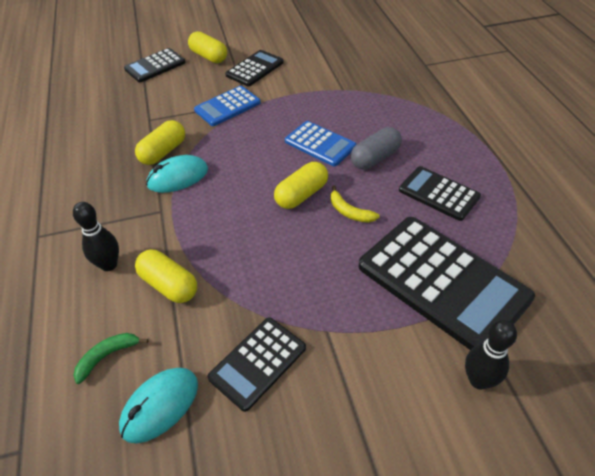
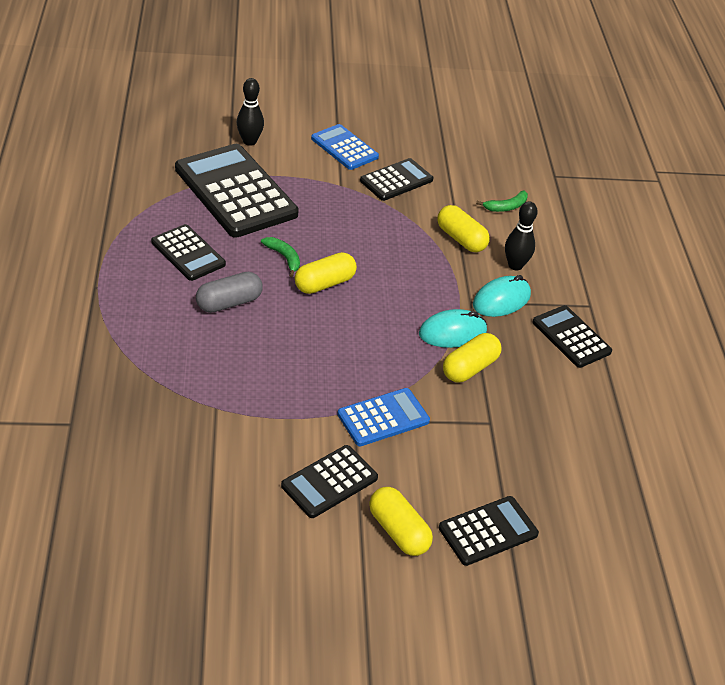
camera: 175 degrees left, 5 degrees down
turquoise mouse [119,368,198,443] -> turquoise mouse moved to [473,275,531,317]
blue calculator [285,121,356,166] -> blue calculator moved to [311,124,379,170]
yellow banana [331,185,380,223] -> green banana [261,237,300,277]
none -> black calculator [532,305,612,368]

